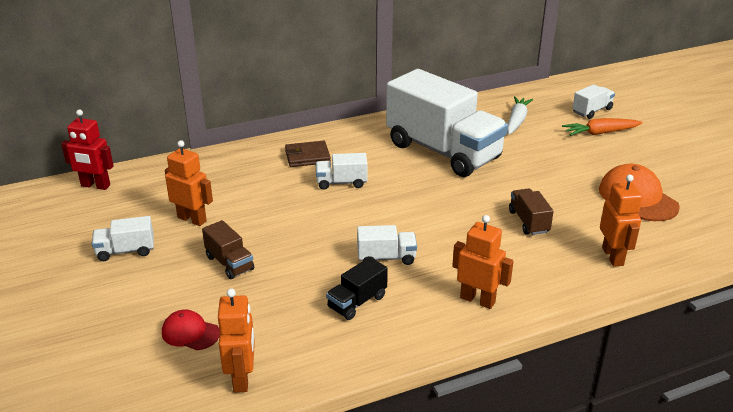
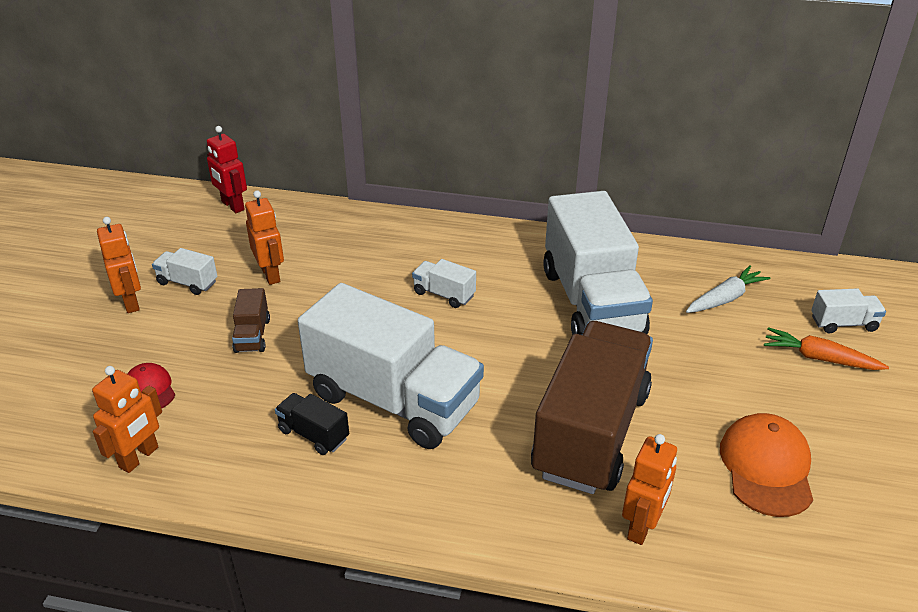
camera: 35 degrees right, 5 degrees up
brown wallet [285,141,331,167] -> none
black truck [326,257,388,320] -> black truck turned 45 degrees clockwise [275,393,349,455]
white truck [357,225,417,265] -> white truck [298,283,484,449], size x2.45
orange robot [452,215,514,309] -> orange robot moved to [97,217,141,313]
brown truck [509,188,554,235] -> brown truck [531,321,653,494], size x2.45

